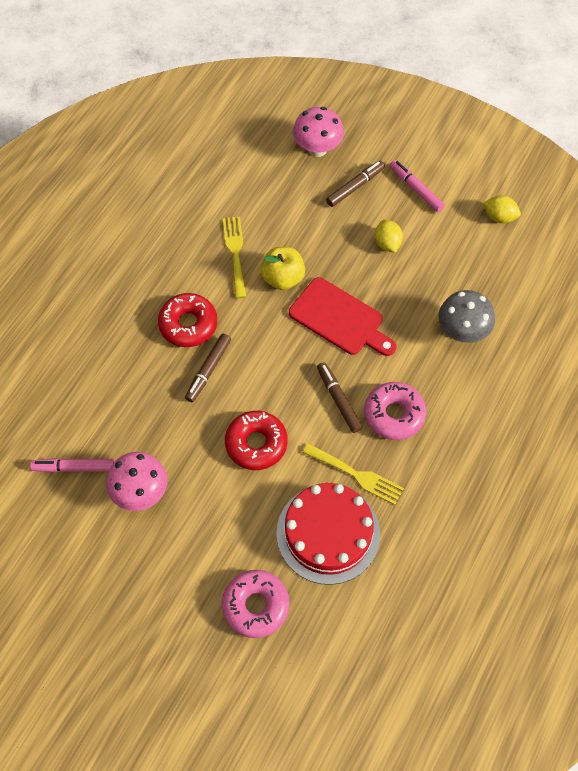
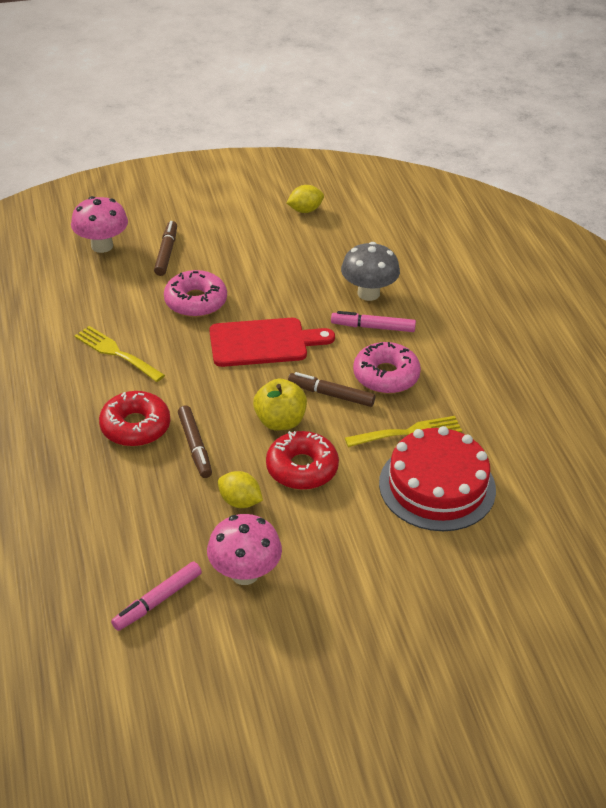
camera: 45 degrees left, 20 degrees down
pink donut [222,570,290,638] -> pink donut moved to [164,270,227,317]
yellow apple [260,247,305,290] -> yellow apple moved to [253,379,307,430]
yellow lemon [375,220,403,253] -> yellow lemon moved to [218,471,263,508]
pink marker [390,160,445,212] -> pink marker moved to [331,311,416,332]

